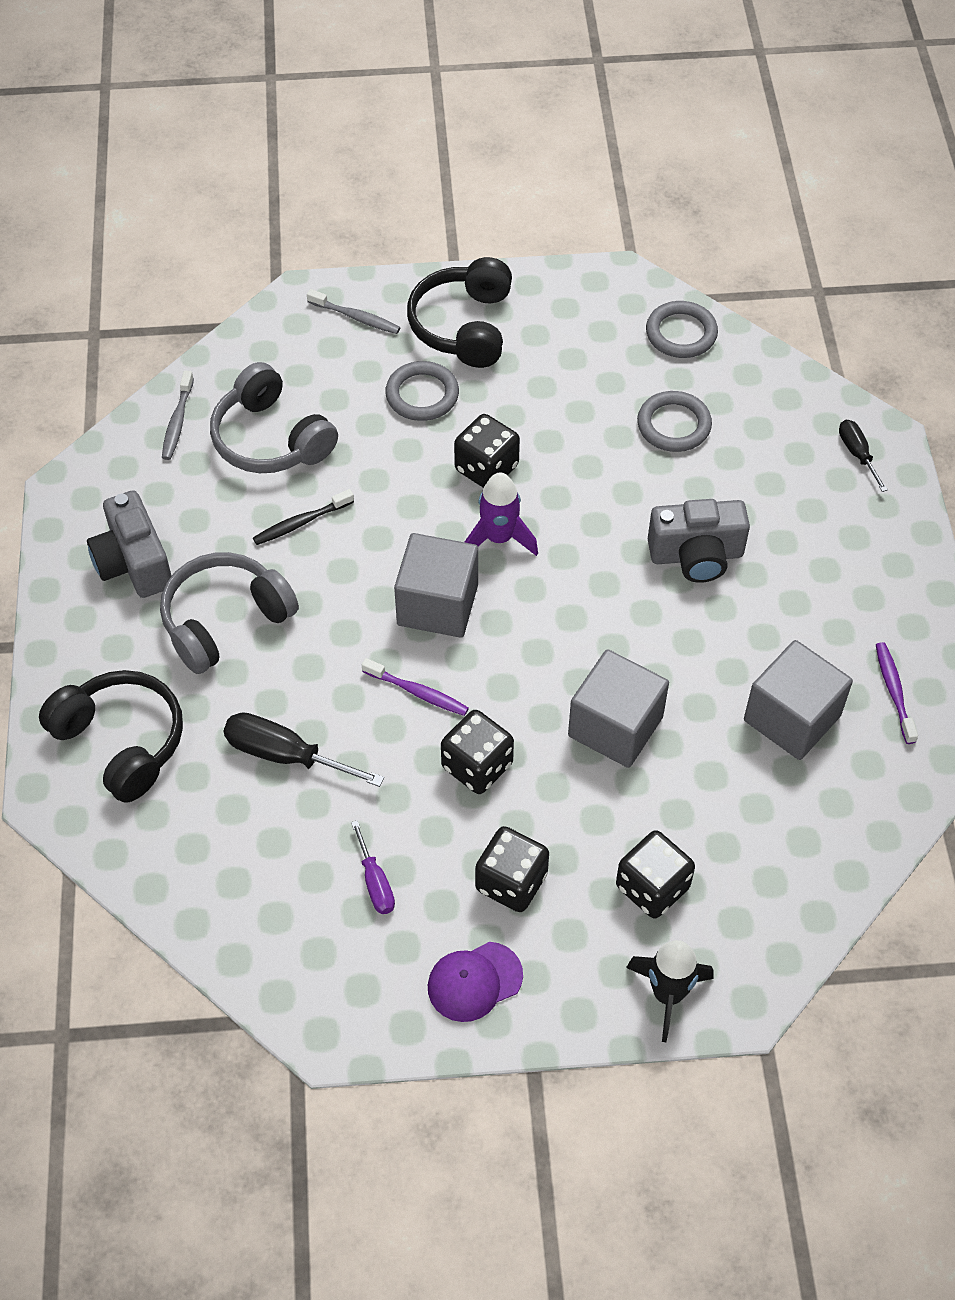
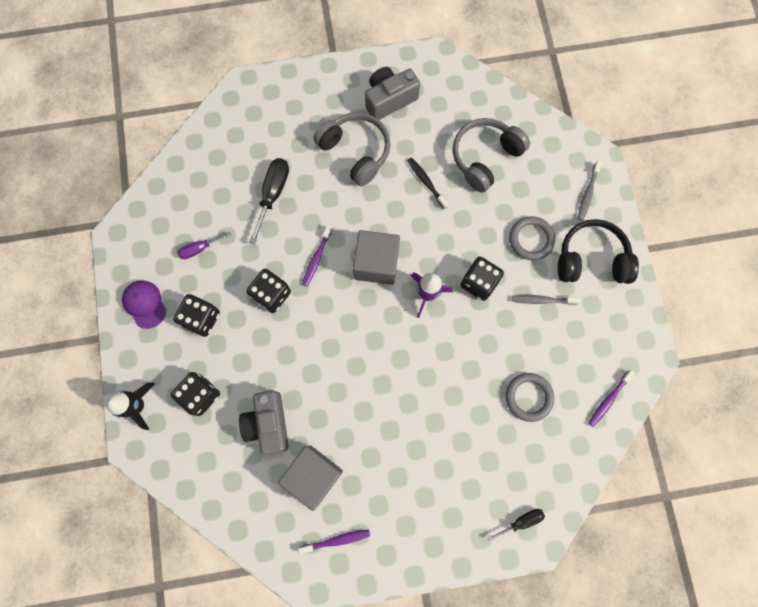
camera: 85 degrees right, 20 degrees up
black headphones [39,670,183,803] -> none
grey toothbrush [162,370,194,460] -> grey toothbrush moved to [512,295,580,305]
grey cube [568,649,669,768] -> none
grey ring [646,301,718,358] -> purple toothbrush [588,370,635,427]
grey camera [648,499,750,583] -> grey camera moved to [239,390,289,455]

